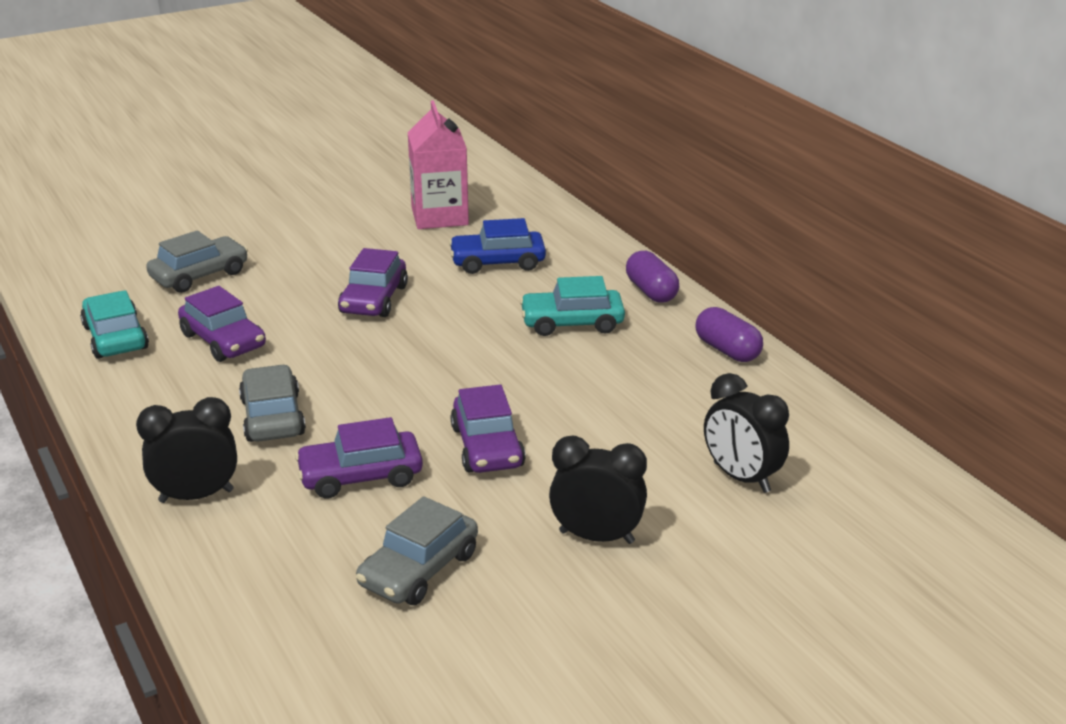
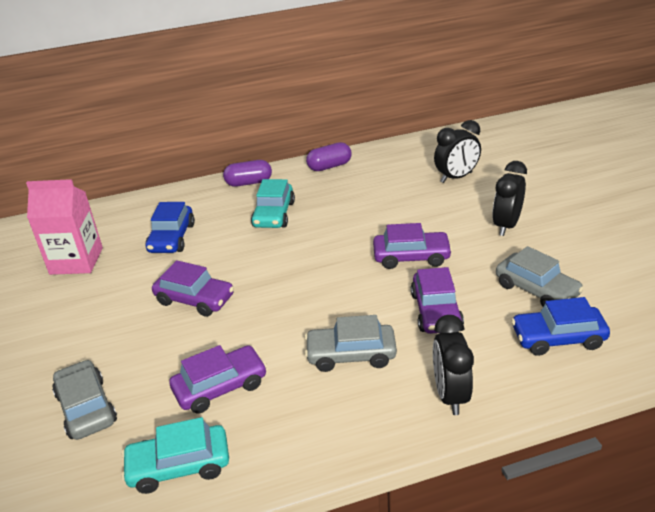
camera: 75 degrees left, 5 degrees up
none -> blue car [511,297,610,356]

